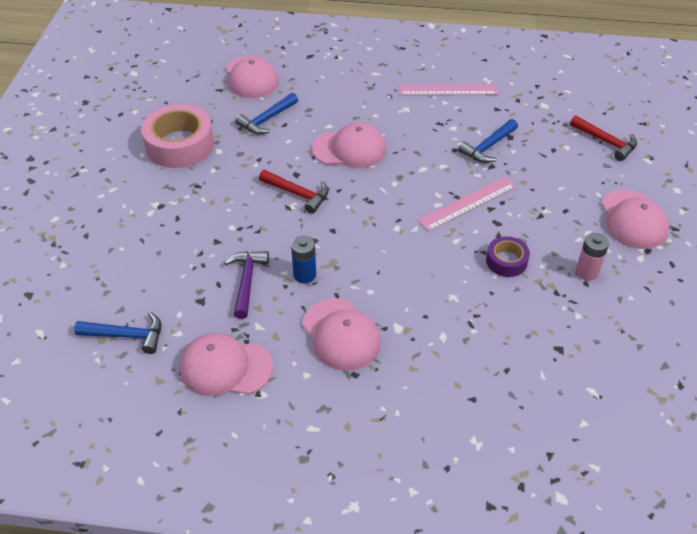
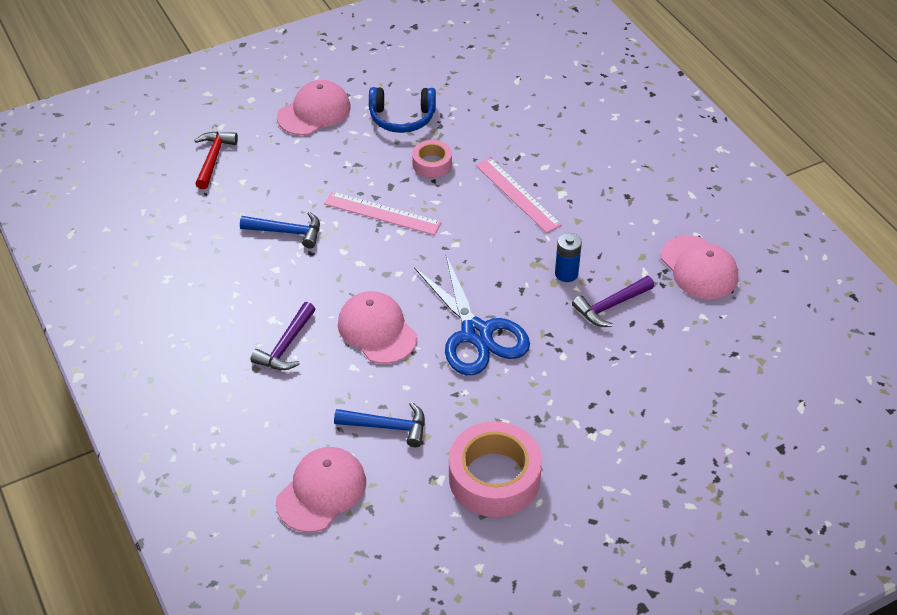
camera: 125 degrees left, 0 degrees up
blue hammer [74,312,161,354] -> none
red hammer [259,170,329,214] -> blue scissors [414,255,530,376]
pink cap [302,298,381,371] -> none
pink ruler [399,85,498,95] -> pink ruler moved to [475,158,562,233]
purple tape [486,236,530,277] -> pink tape [412,140,452,178]
pink battery [576,233,609,281] -> blue headphones [369,87,436,133]
none -> purple hammer [250,302,316,370]

